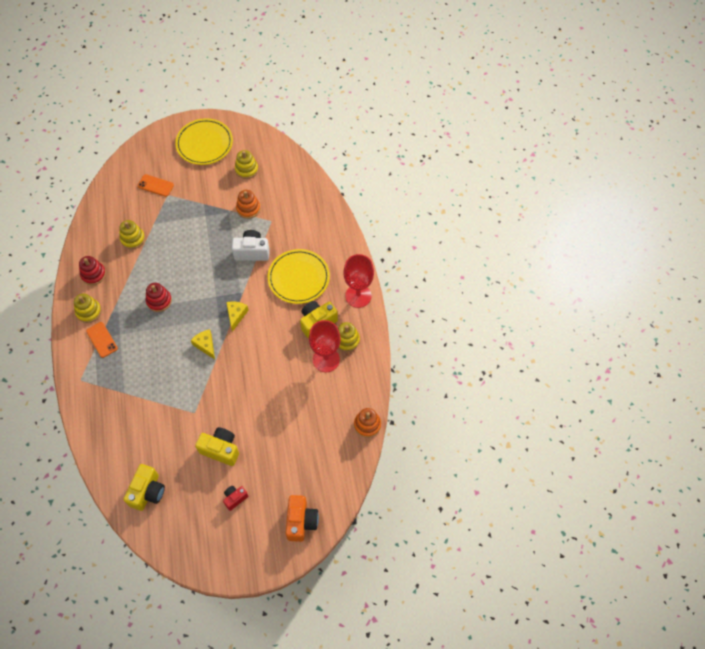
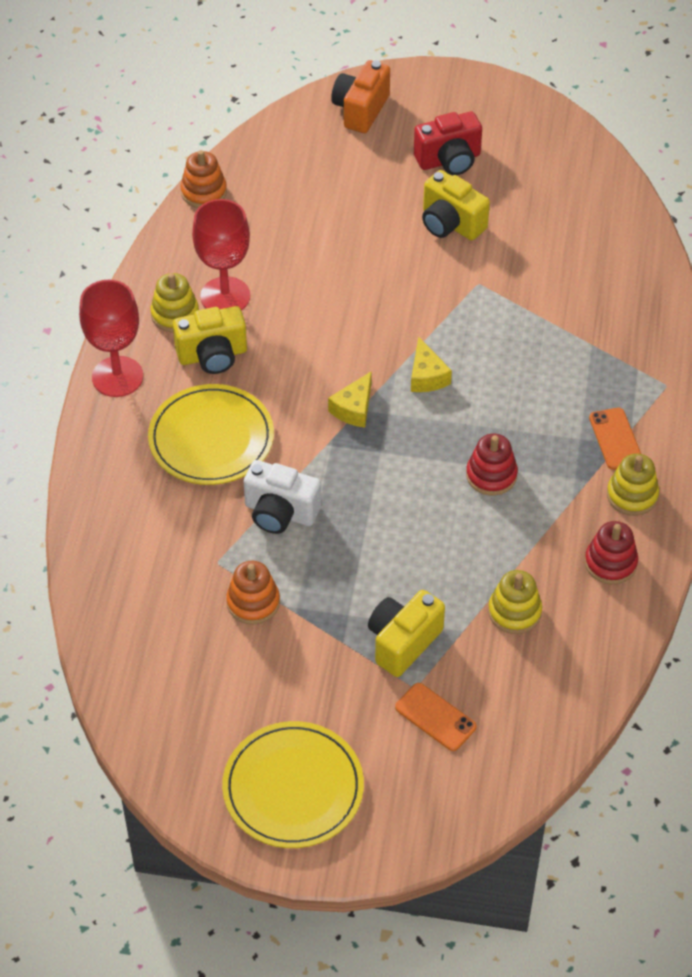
camera: 160 degrees left, 10 degrees down
yellow camera [123,464,165,511] -> yellow camera moved to [368,590,445,677]
red camera [223,486,248,511] -> red camera [414,112,482,175], size x1.69
yellow stacking toy [235,150,258,179] -> none

